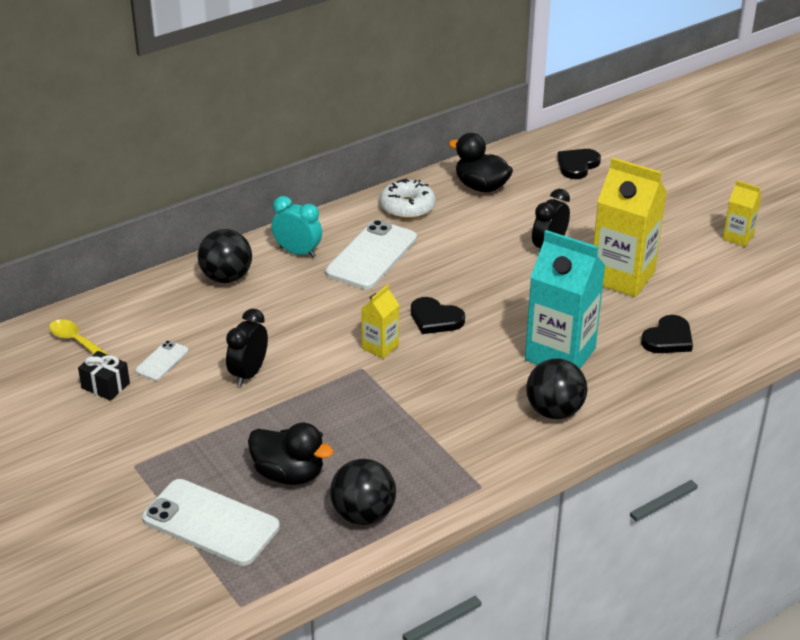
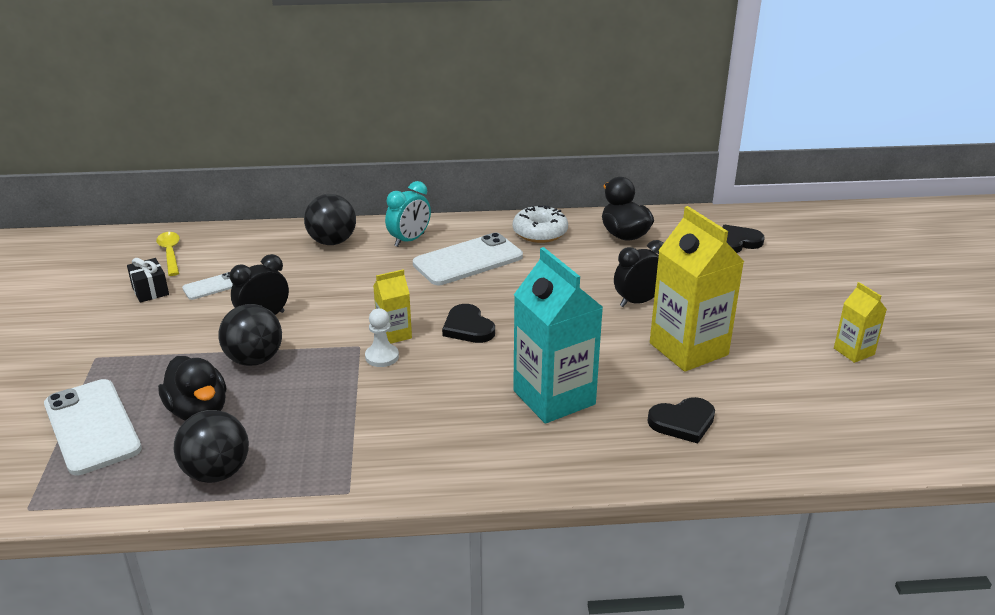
camera: 30 degrees right, 5 degrees down
turquoise clock [272,196,322,258] -> turquoise clock turned 75 degrees clockwise [385,181,431,247]
black ball [526,358,587,419] -> black ball moved to [218,304,282,366]
none -> white pawn [365,308,399,367]

